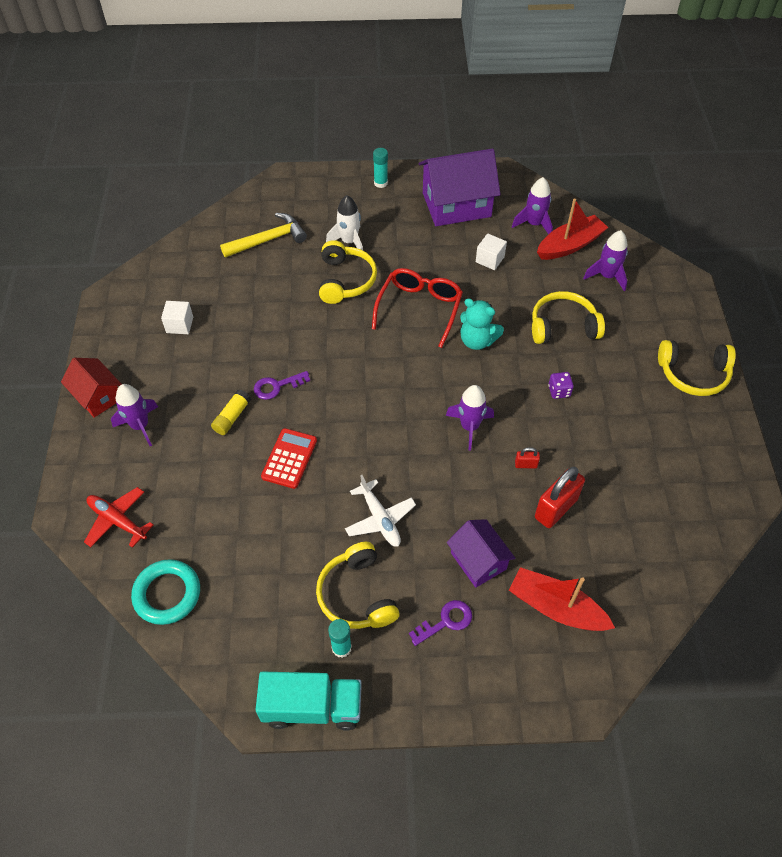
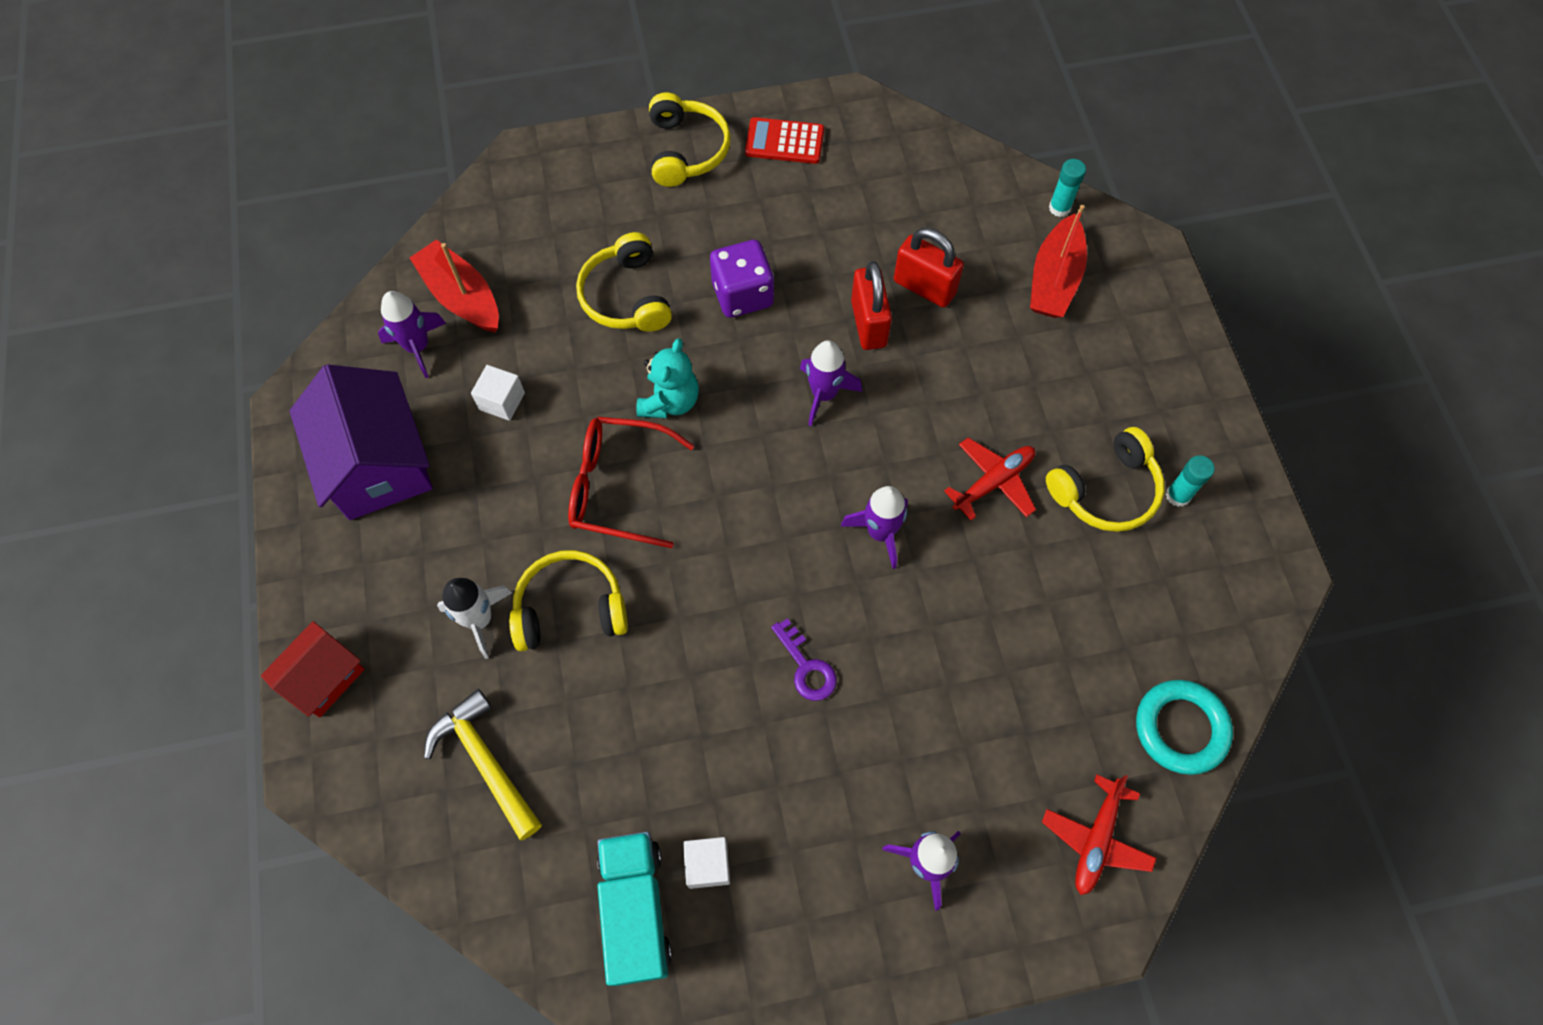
camera: 100 degrees left, 10 degrees up
red house [61,358,122,418] -> red house moved to [261,621,365,717]
yellow glue stick [211,389,251,435] -> none
turquoise truck [256,672,362,731] -> turquoise truck moved to [597,832,672,986]
red calculator [261,428,317,489] -> red calculator moved to [745,117,824,164]
white plane [345,475,416,547] -> red plane [944,437,1036,520]
turquoise glue stick [373,148,388,188] -> turquoise glue stick moved to [1049,159,1086,217]
purple key [409,600,472,646] -> none
purple house [447,519,516,588] -> none
red padlock [515,447,540,468] -> red padlock [851,261,892,350], size x2.16
purple dice [548,372,574,399] -> purple dice [710,240,774,318], size x1.95
purple rocket [583,230,628,291] -> purple rocket moved to [841,486,908,569]

